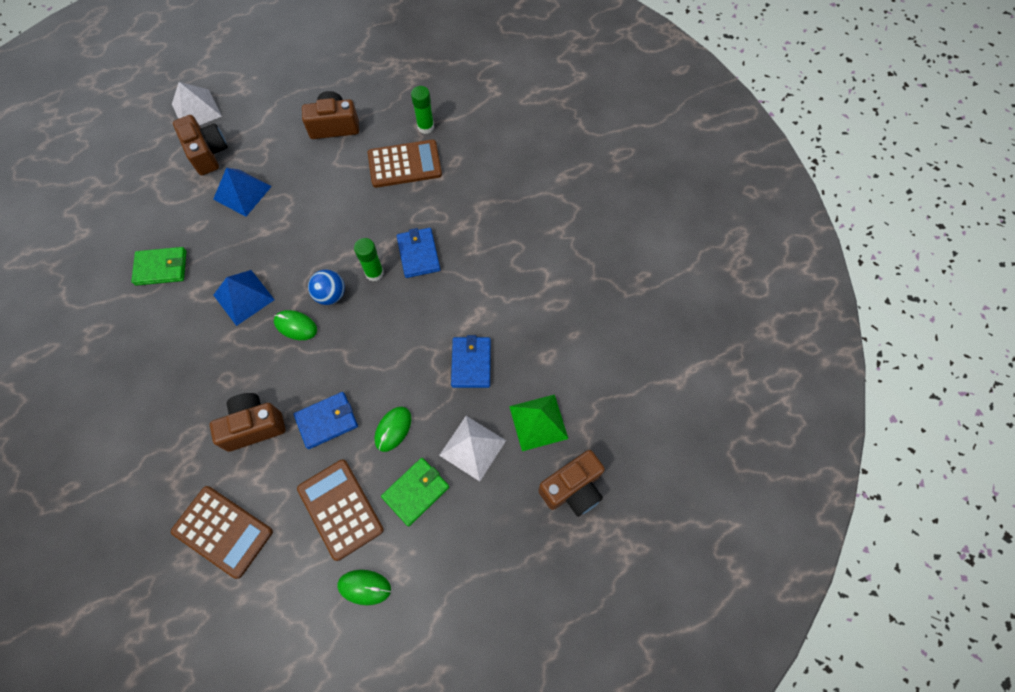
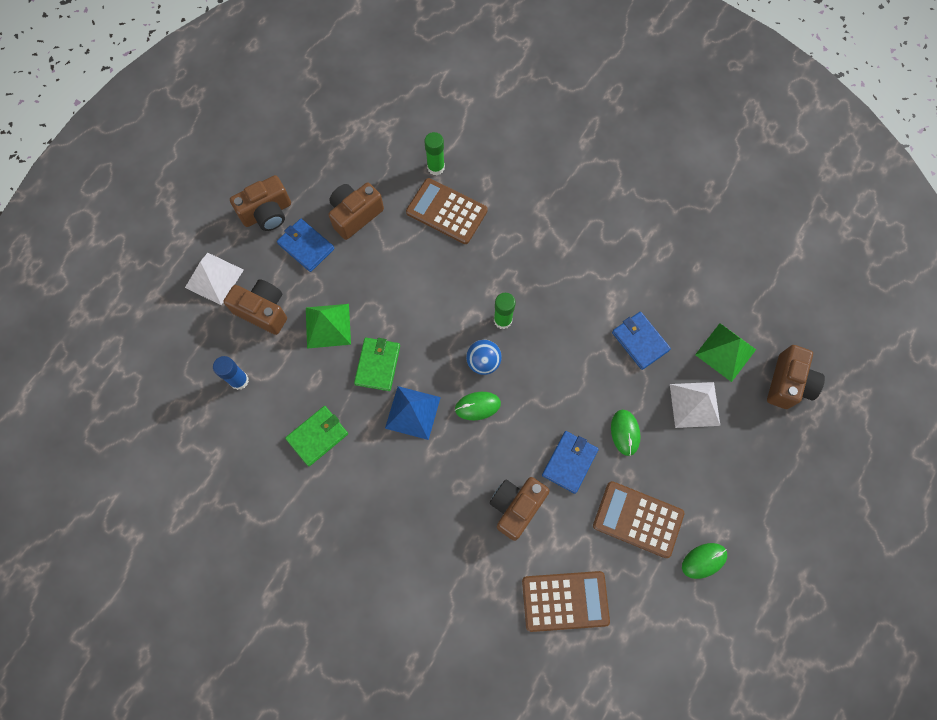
camera: 35 degrees left, 5 degrees up
blue pyramid [213,168,272,217] -> green pyramid [306,304,351,349]
brown calculator [368,140,442,188] -> brown calculator turned 105 degrees counterclockwise [406,178,488,244]
green wallet [381,458,449,526] -> green wallet moved to [354,337,400,391]
blue wallet [397,228,440,278] -> blue wallet moved to [277,219,334,272]
none -> blue glue stick [213,356,249,390]
none -> brown camera [230,175,291,231]

